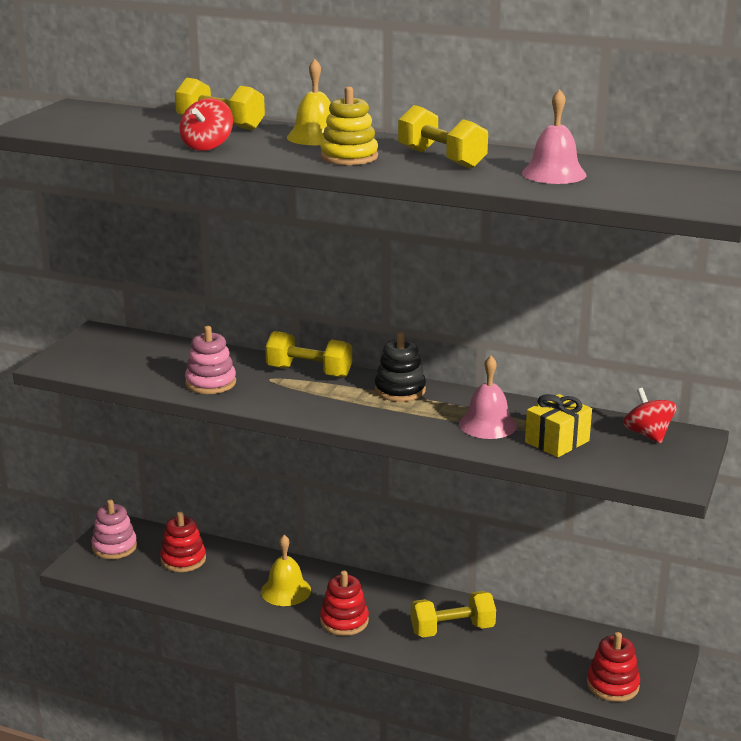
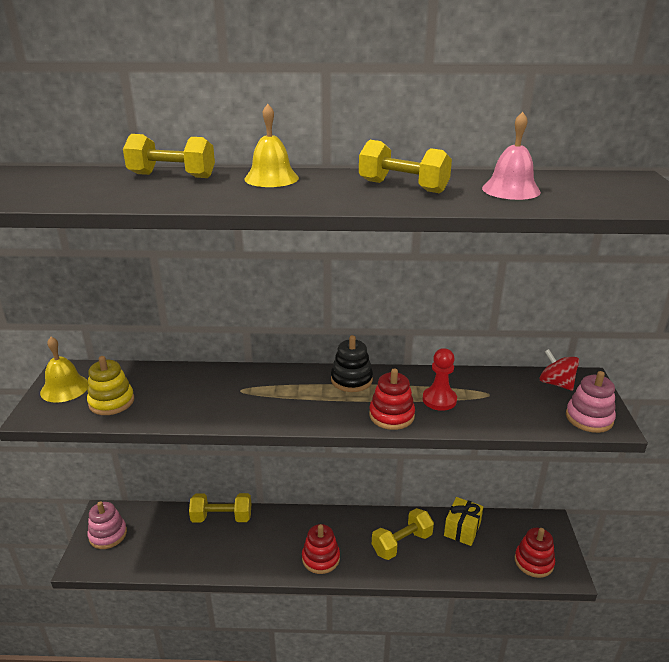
camera: 20 degrees left, 5 degrees up
red stacking toy [160,512,206,572] -> red stacking toy moved to [369,368,415,430]
red spinning top [179,98,233,151] -> none
pink stacking toy [185,326,236,394] -> pink stacking toy moved to [566,371,616,433]
yellow bell [261,535,311,606] -> yellow bell moved to [40,337,88,403]
yellow dumbbell [265,331,352,378] -> yellow dumbbell moved to [189,493,251,523]
yellow stacking toy [320,86,378,165] -> yellow stacking toy moved to [87,356,134,415]
pink bell [459,356,517,439] -> red pawn [423,348,457,411]
yellow gift [525,394,592,457] -> yellow gift moved to [444,497,483,546]

